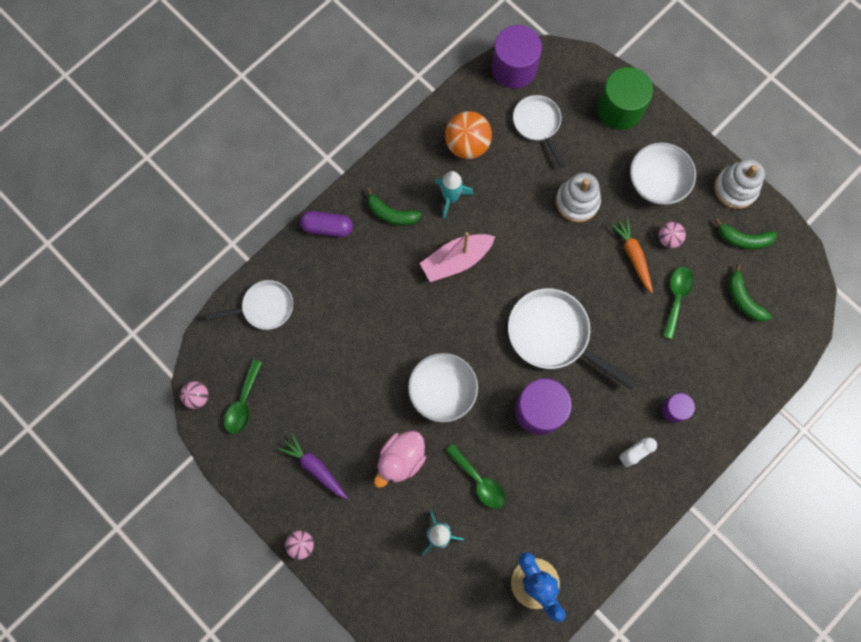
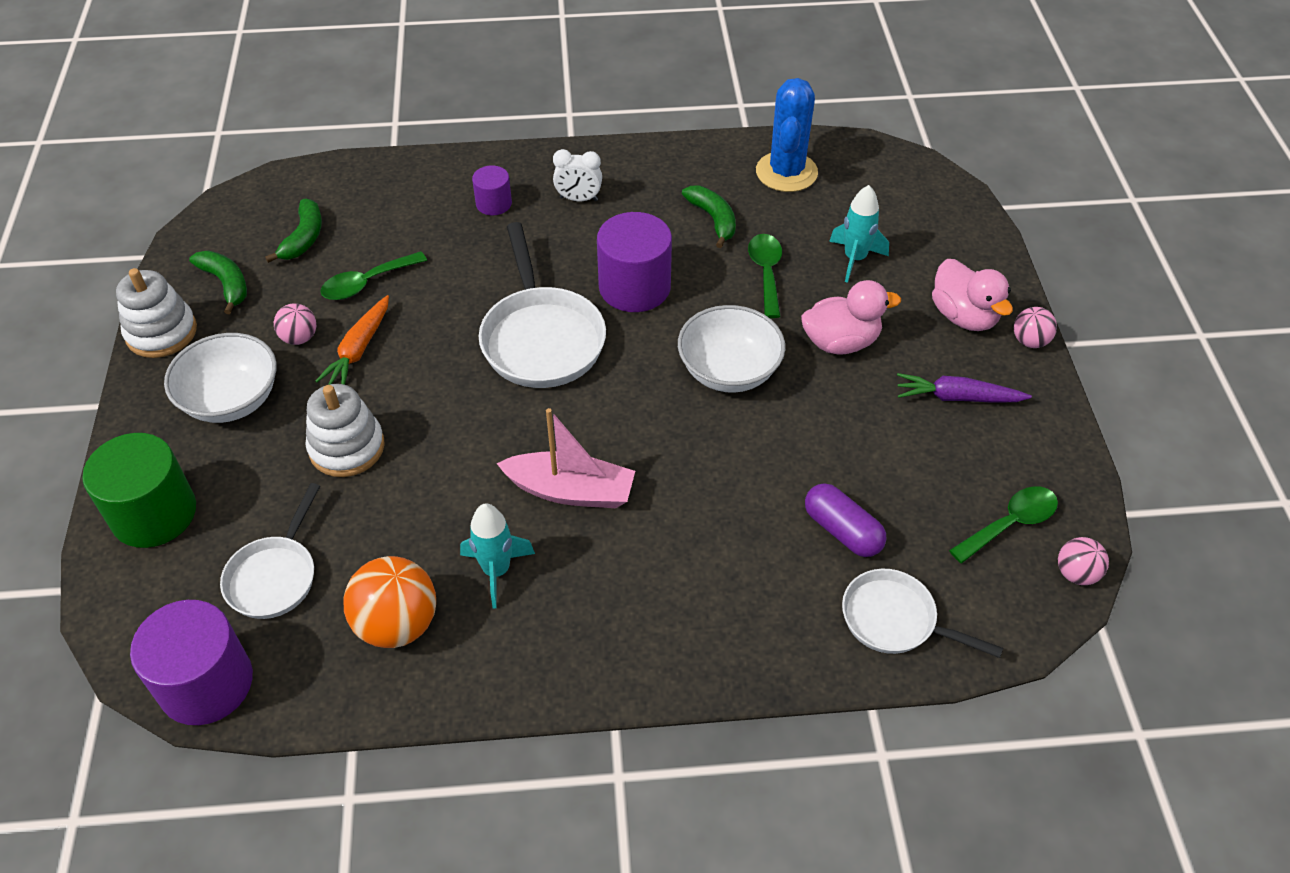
camera: 140 degrees left, 25 degrees down
purple carrot [278,434,348,499] -> purple carrot turned 105 degrees clockwise [897,373,1032,403]
purple capsule [300,211,353,237] -> purple capsule moved to [805,483,886,557]
green banana [366,188,422,225] -> green banana moved to [682,186,736,248]
none -> pink duck [932,259,1013,331]

